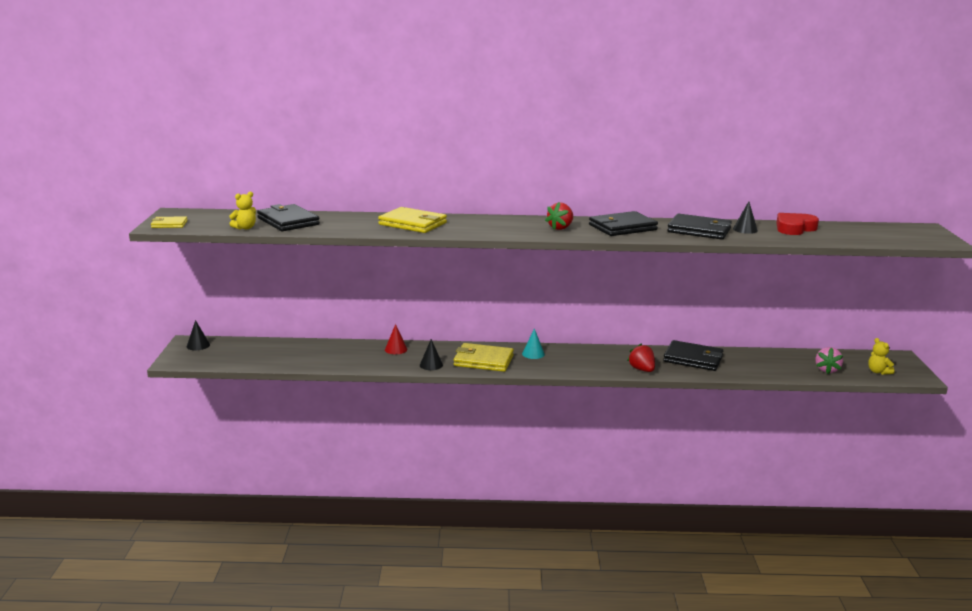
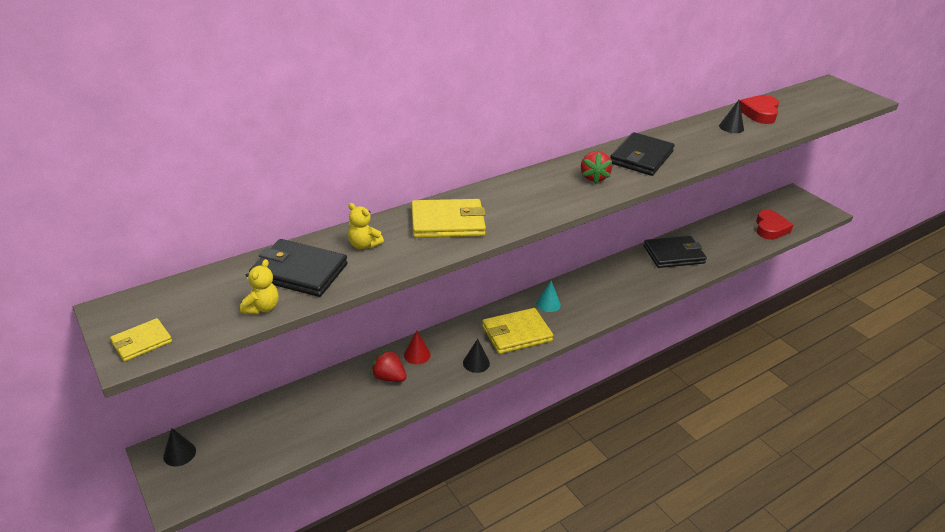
camera: 35 degrees left, 15 degrees up
red strawberry [627,343,655,372] -> red strawberry moved to [371,349,407,382]
black wallet [667,213,732,239] -> none
pink strawberry [816,347,843,374] -> red heart [756,210,793,240]
yellow teddy bear [868,338,895,375] -> yellow teddy bear moved to [348,203,384,249]

